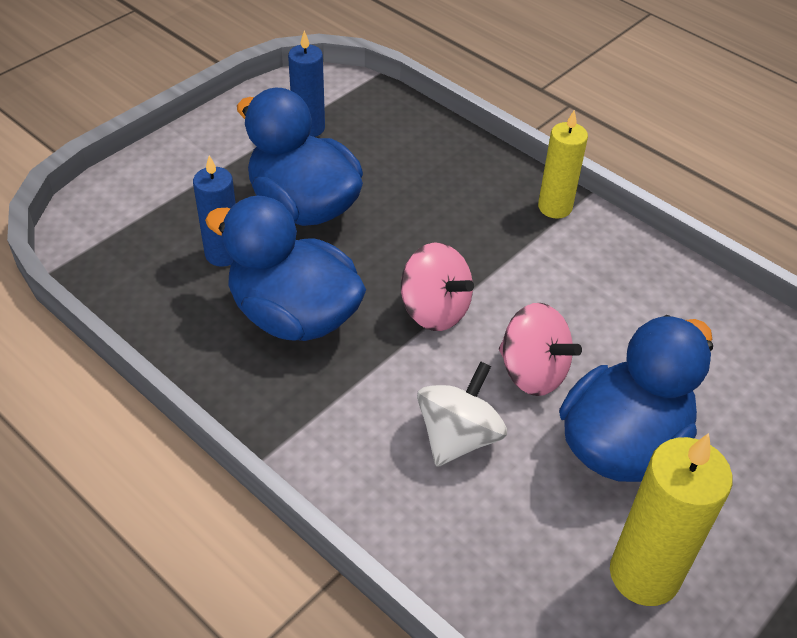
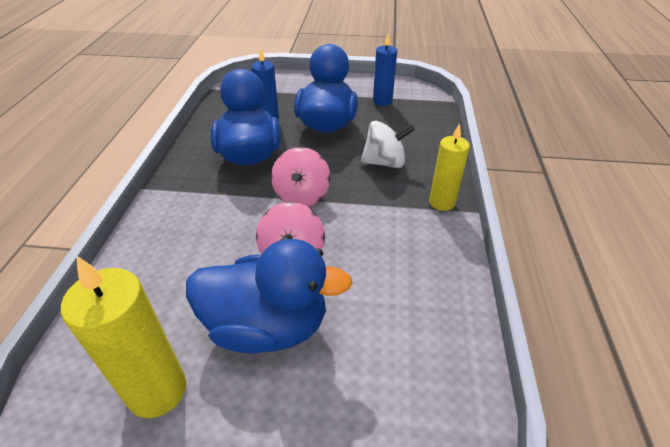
camera: 55 degrees right, 5 degrees down
white spinning top [417,361,507,467] -> white spinning top moved to [361,121,415,168]

